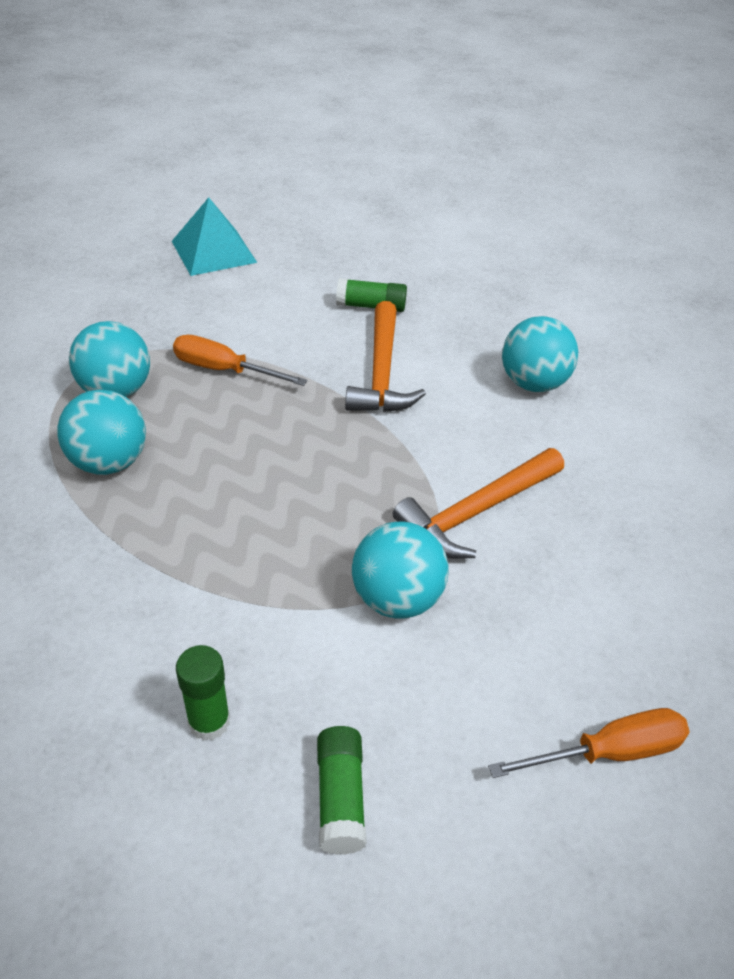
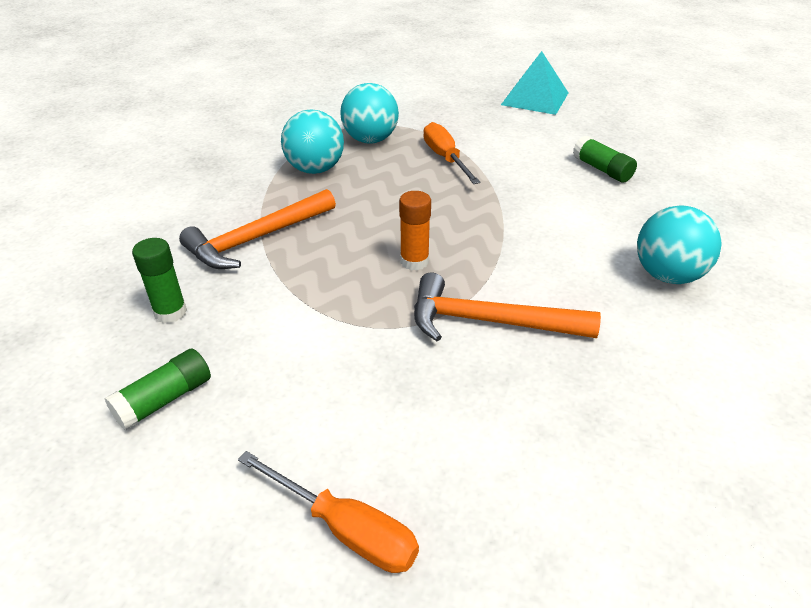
camera: 50 degrees right, 5 degrees down
orange hammer [345,301,426,412] -> orange hammer moved to [179,189,336,269]
turquoise ball [352,521,449,619] -> none
none -> orange glue stick [399,191,431,270]

